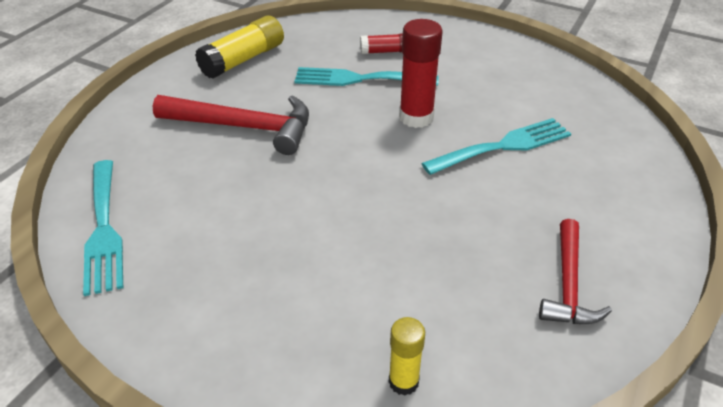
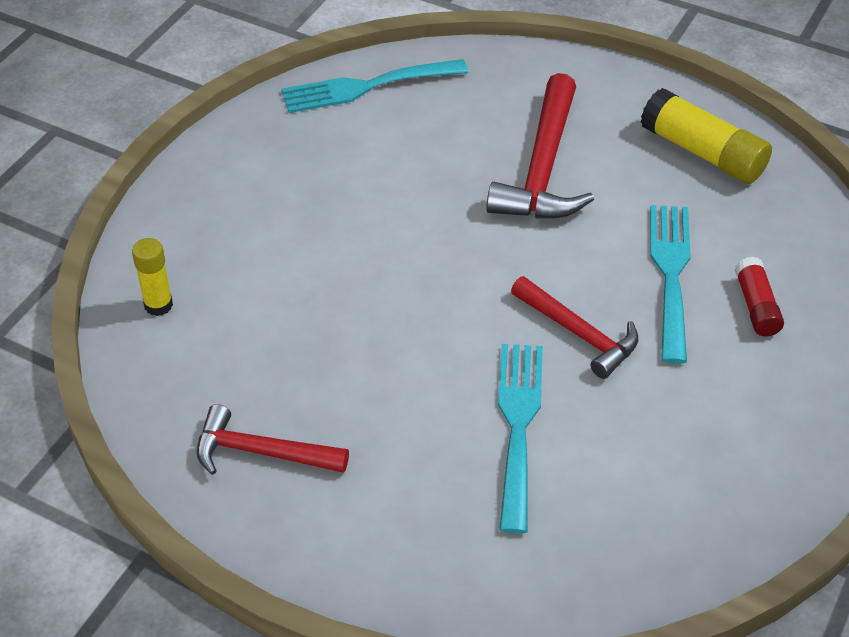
camera: 90 degrees right, 5 degrees up
red glue stick [399,19,443,128] -> red hammer [511,276,638,379]
turquoise fork [421,118,571,175] -> turquoise fork turned 150 degrees counterclockwise [498,344,543,534]

